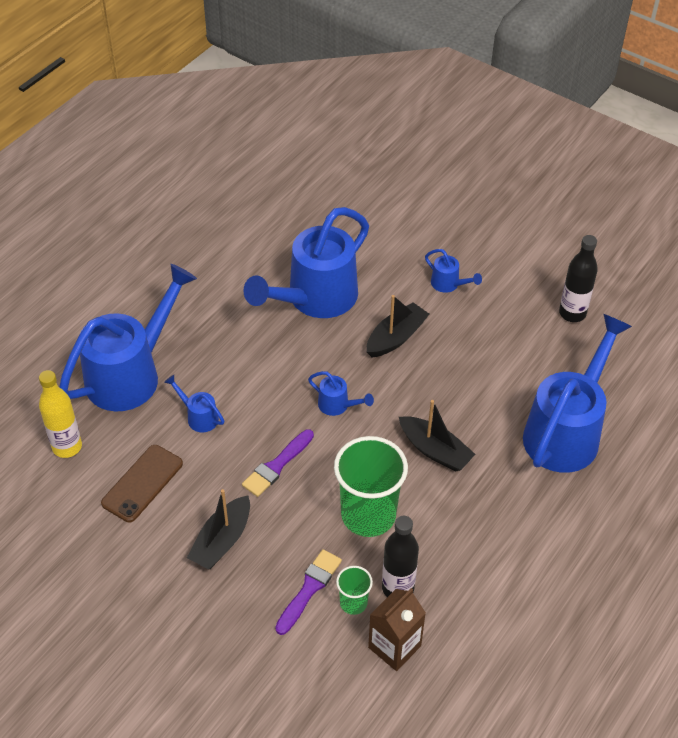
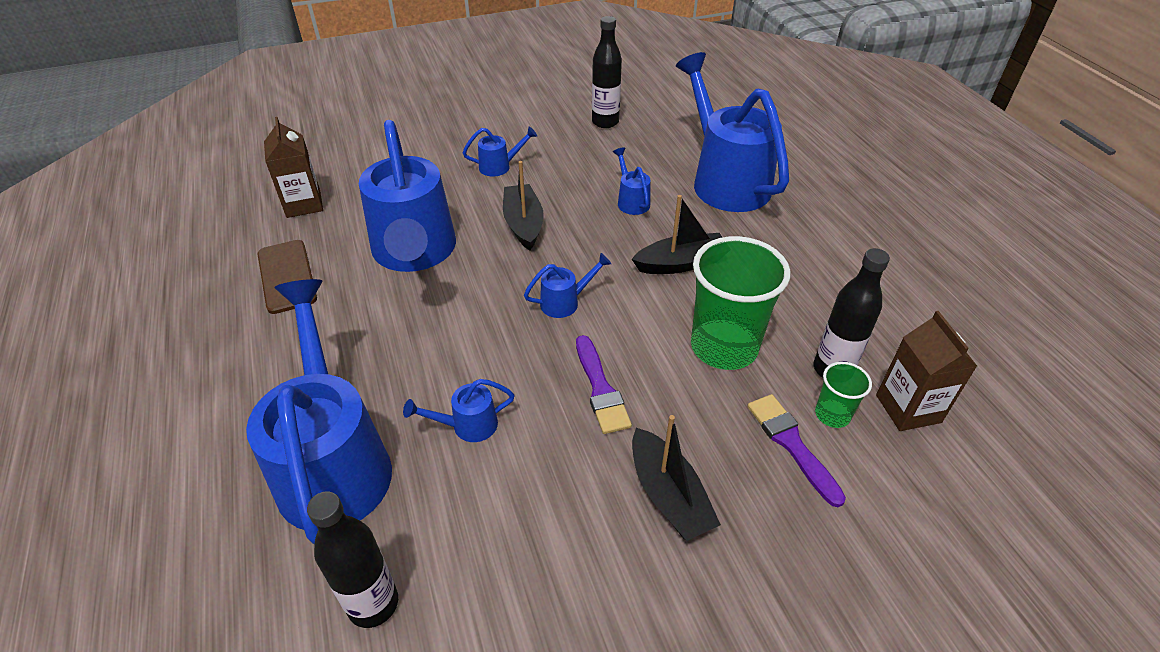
camera: 55 degrees left, 5 degrees down
yellow bottle [39,370,82,458] -> black bottle [307,491,398,628]
brown phone [101,445,183,522] -> brown phone moved to [257,240,317,314]
none -> brown carton [264,117,323,218]
none -> blue watering can [613,147,651,215]

